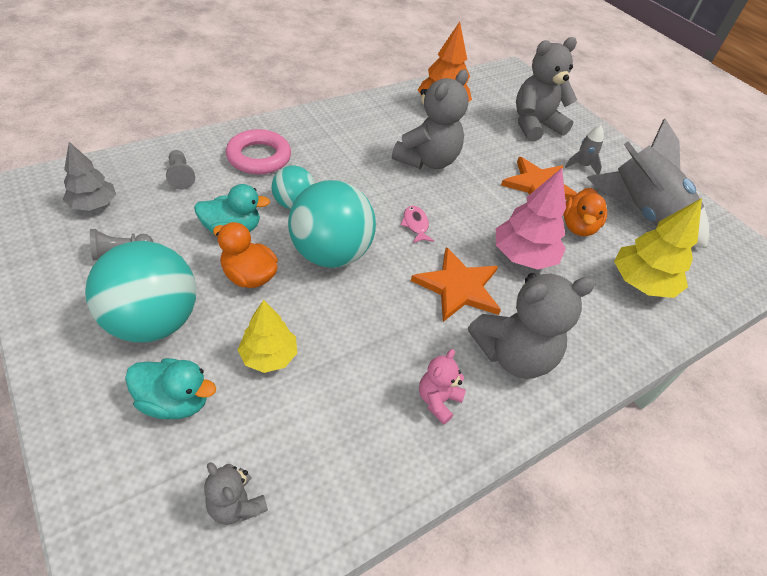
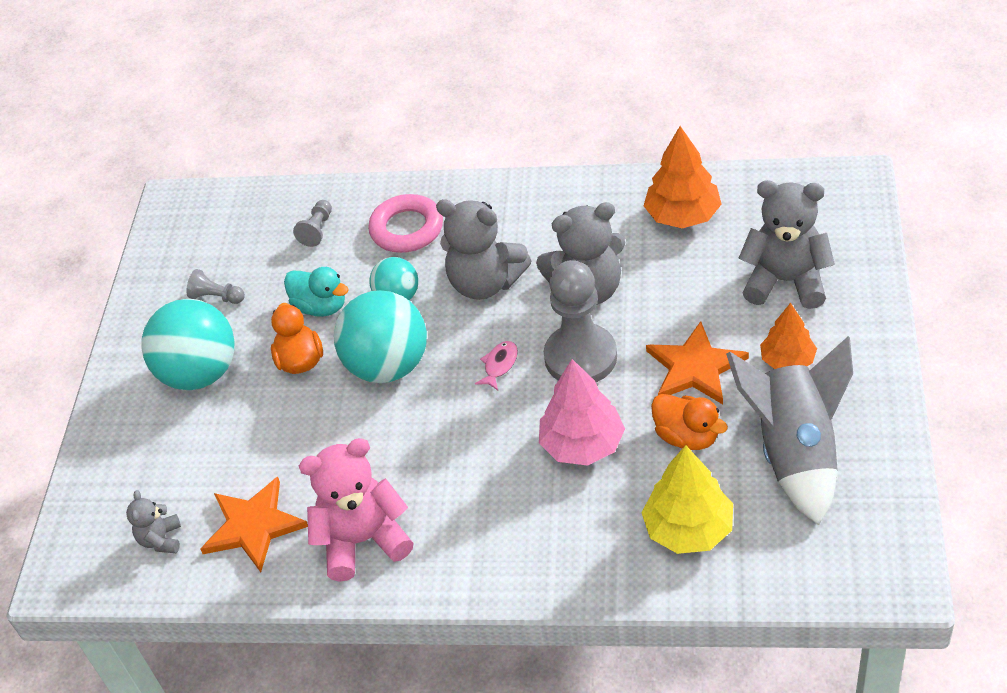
camera: 50 degrees right, 0 degrees up
grey tree [63,142,116,211] -> none
turquoise duck [125,358,216,419] -> none
yellow tree [238,300,297,373] -> none
orange star [411,247,501,322] -> orange star moved to [200,477,308,572]
pink teddy bear [419,349,466,425] -> pink teddy bear [299,438,414,582], size x1.99
grey teddy bear [468,273,596,379] -> grey teddy bear moved to [436,199,531,300]
orange duck [563,188,607,236] -> orange duck turned 105 degrees counterclockwise [651,394,728,450]
grey rocket [565,125,604,175] -> orange tree [760,303,817,369]
none -> grey pawn [544,260,617,382]

